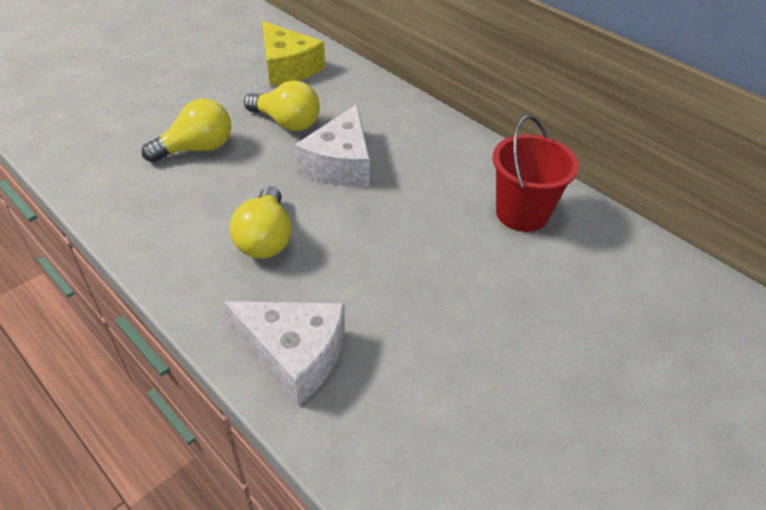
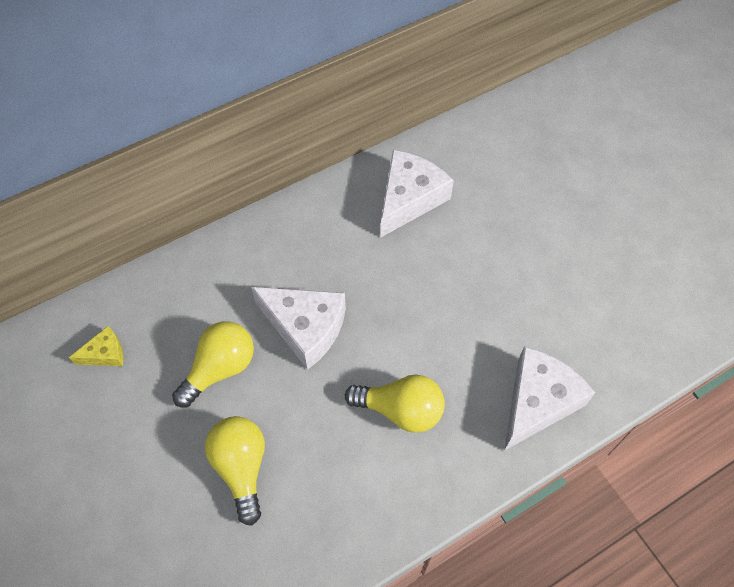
camera: 75 degrees left, 15 degrees up
yellow cheese [262,21,325,86] -> yellow cheese [69,325,124,366], size x0.51
red bucket [493,115,579,232] -> white cheese [381,150,454,237]

